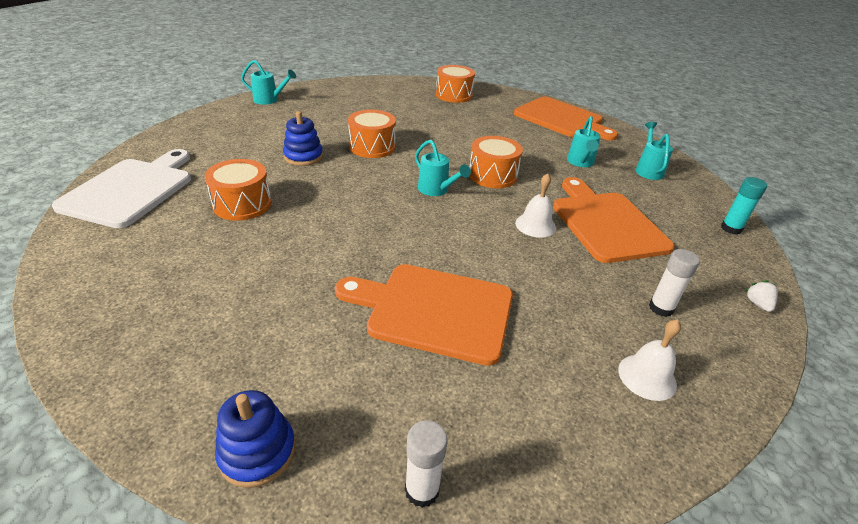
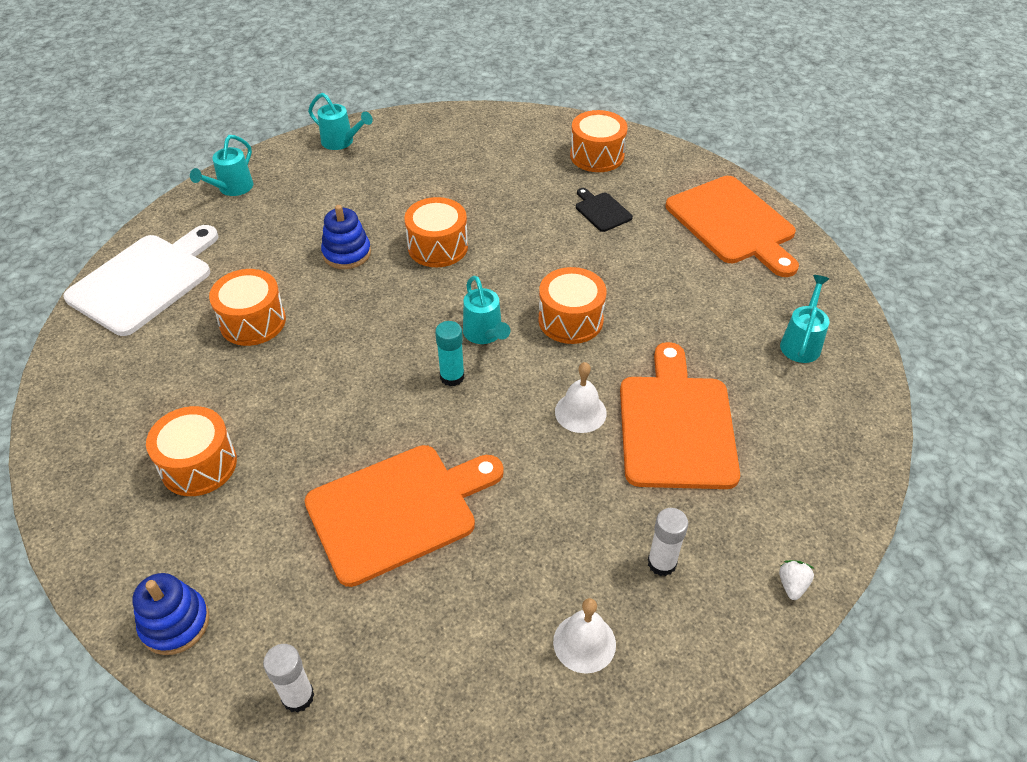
camera: 20 degrees right, 10 degrees up
orange cutting board [335,264,513,366] -> orange cutting board turned 120 degrees clockwise [304,445,504,587]
turquoise watering can [567,116,601,167] -> turquoise watering can moved to [190,135,254,196]
turquoise glue stick [721,177,767,235] -> turquoise glue stick moved to [435,321,464,386]
none -> orange drum [146,406,237,496]
none -> black cutting board [576,188,633,232]

